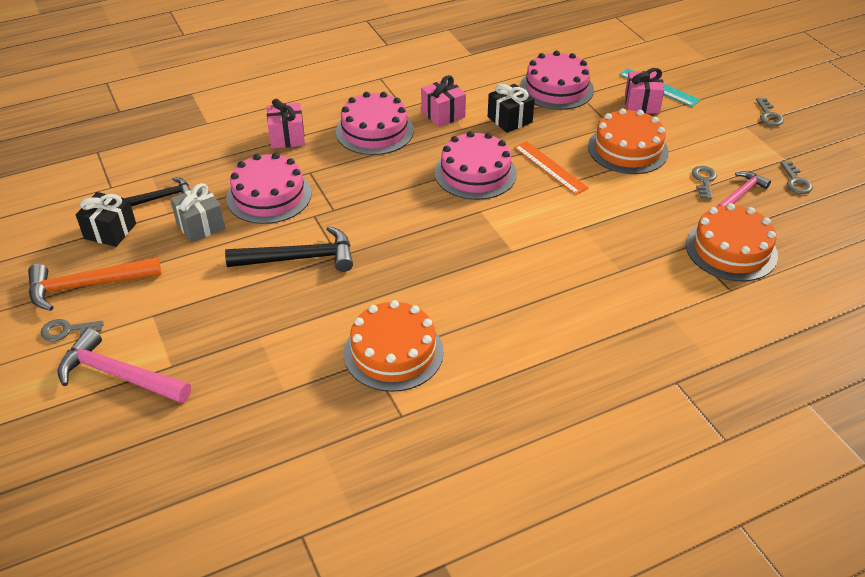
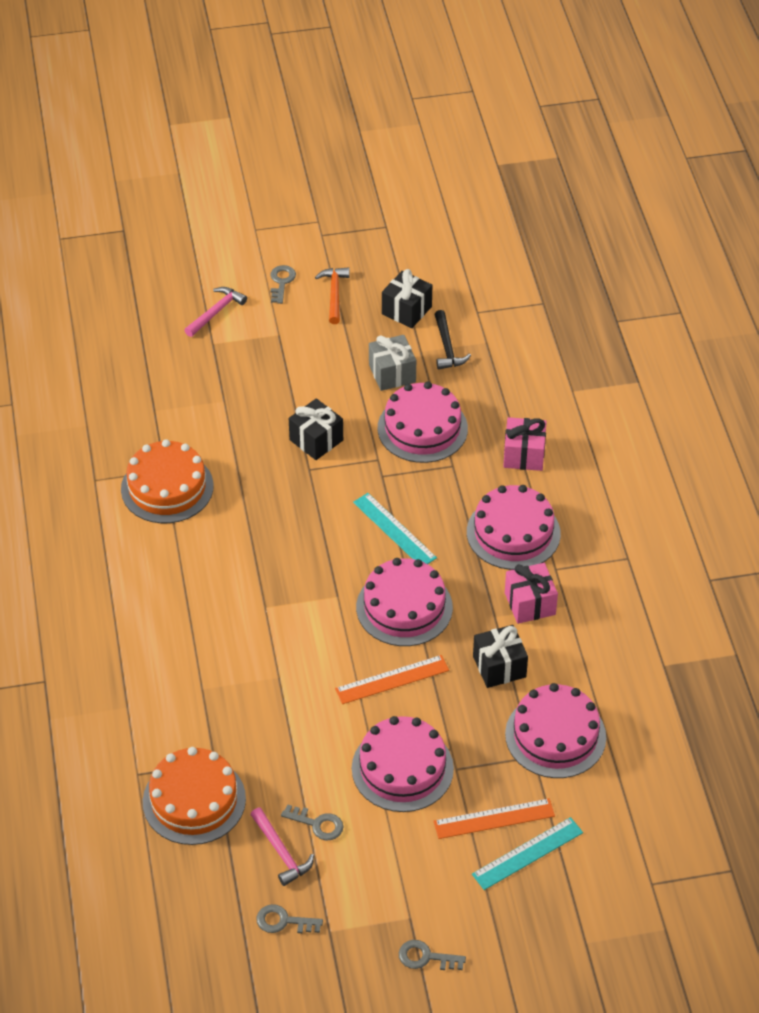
camera: 105 degrees right, 5 degrees up
orange hammer [28,257,162,311] -> orange hammer [315,267,349,324], size x0.62
pink hammer [58,328,191,403] -> pink hammer [184,287,247,337], size x0.62
black hammer [225,226,353,272] -> black gift [289,398,343,460]
orange cake [588,108,669,174] -> pink cake [352,716,454,812]
pink gift [625,68,664,114] -> orange ruler [433,798,555,839]
none -> turquoise ruler [353,493,437,564]

